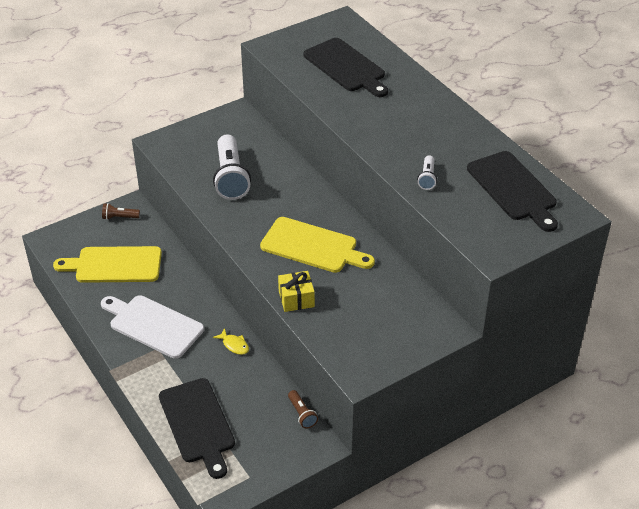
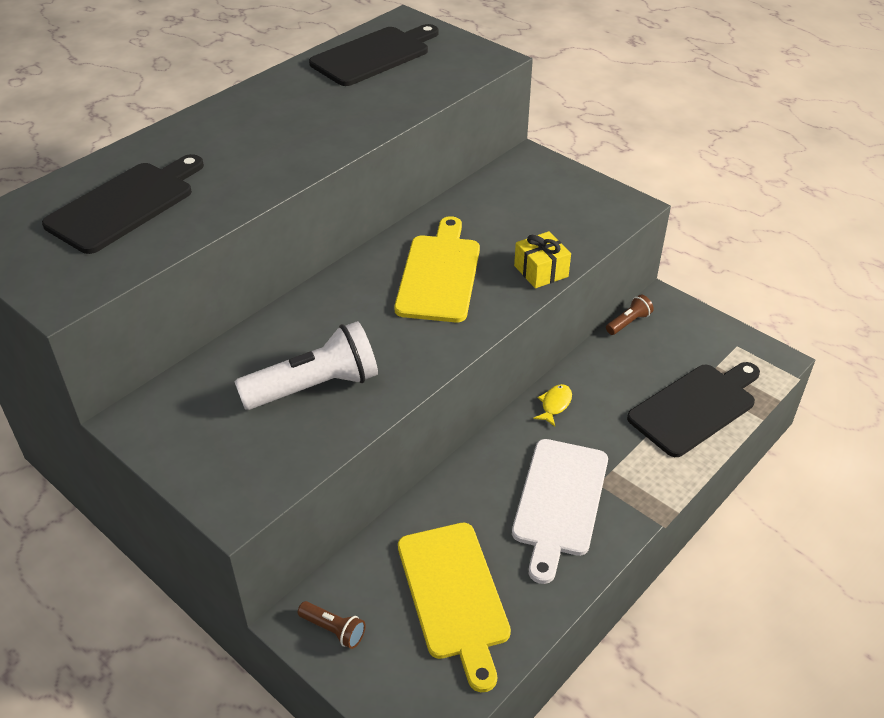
camera: 105 degrees left, 0 degrees up
brown flashlight [102,203,140,220] -> brown flashlight turned 45 degrees counterclockwise [298,601,366,649]
white flashlight [417,155,437,190] -> none

